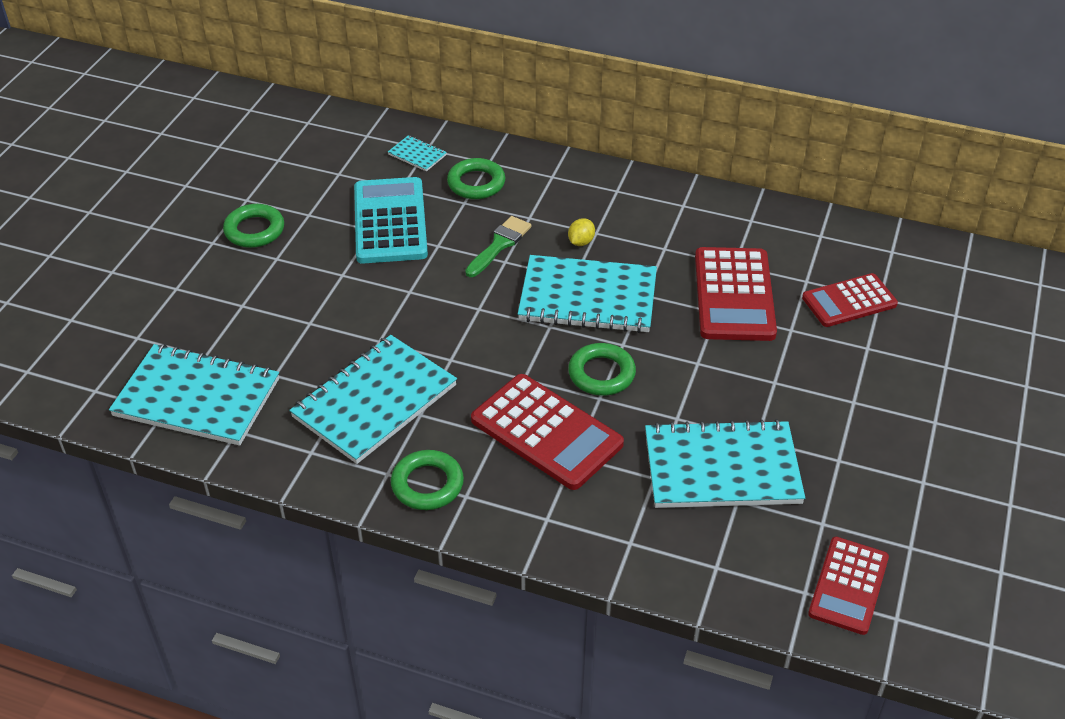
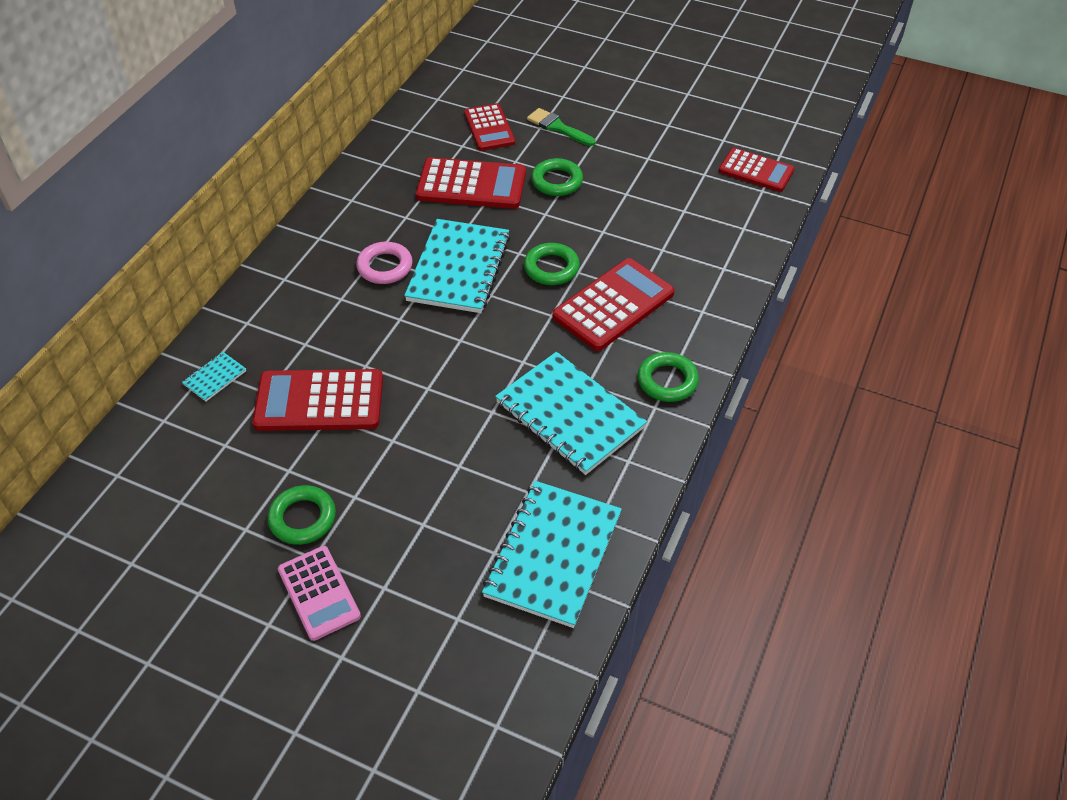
camera: 85 degrees left, 5 degrees up
turquoise calculator [354,177,428,264] -> red calculator [252,369,383,431]
green ring [447,158,505,199] -> green ring moved to [531,158,583,196]
green brush [465,216,532,277] -> green brush moved to [527,108,596,146]
yellow lemon [568,218,595,246] -> pink ring [356,242,412,284]
turquoise notebook [645,419,805,508] -> none
none -> pink calculator [278,546,361,641]

